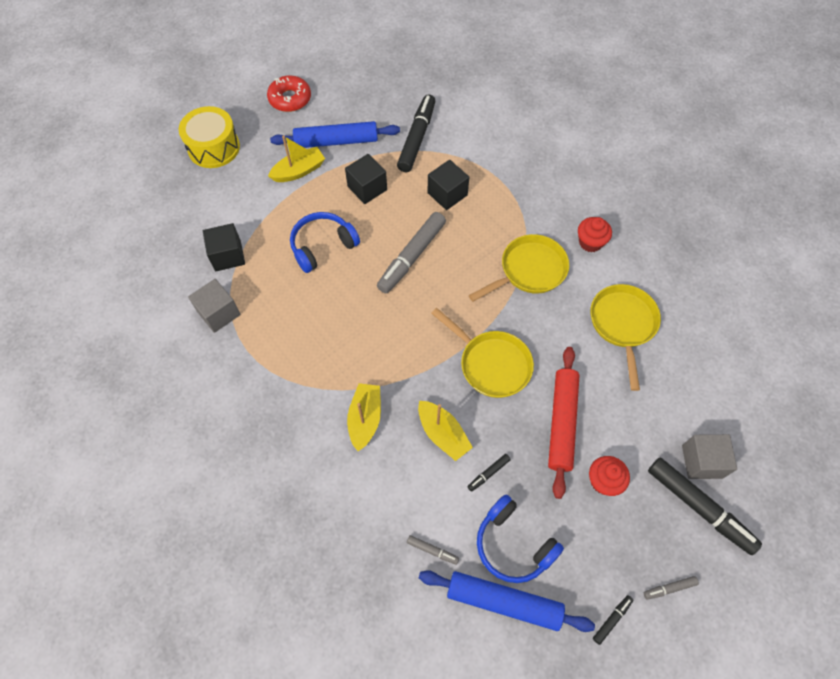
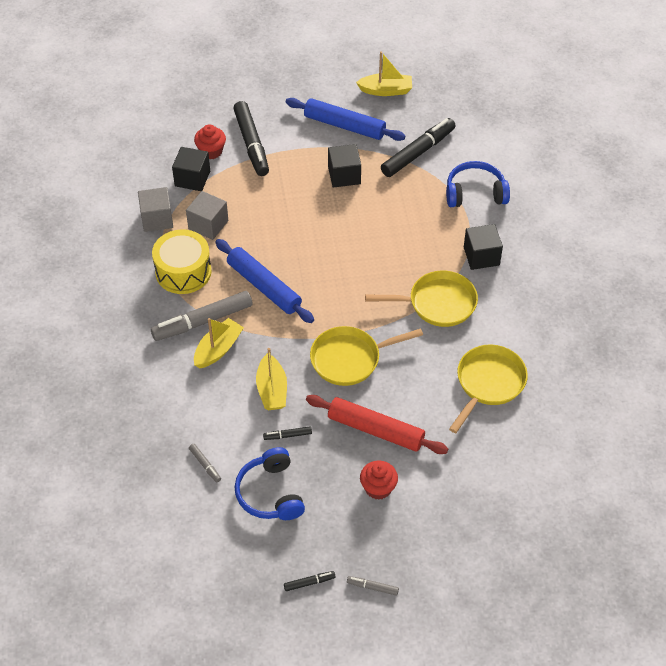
camera: 30 degrees right, 10 degrees down
yellow drum [179,106,240,168] -> yellow drum moved to [152,229,212,294]
red donut [267,75,311,112] -> none
yellow boat [268,136,325,182] -> yellow boat moved to [356,51,412,96]
blue headphones [290,212,360,273] -> blue headphones moved to [446,161,510,207]
grey marker [377,212,446,293] -> grey marker moved to [151,291,253,341]
blue rolling pin [419,570,595,632] -> blue rolling pin moved to [215,239,314,323]
black cube [428,160,469,210] -> black cube moved to [464,224,503,270]
yellow pan [431,308,534,398] -> yellow pan turned 90 degrees clockwise [310,326,423,386]
red rolling pin [548,347,580,499] -> red rolling pin turned 75 degrees clockwise [306,395,448,454]
red cupcake [578,217,612,252] -> red cupcake moved to [194,125,226,160]
black marker [648,458,762,555] -> black marker moved to [233,101,269,176]
grey cube [682,434,737,479] -> grey cube moved to [186,191,228,240]

